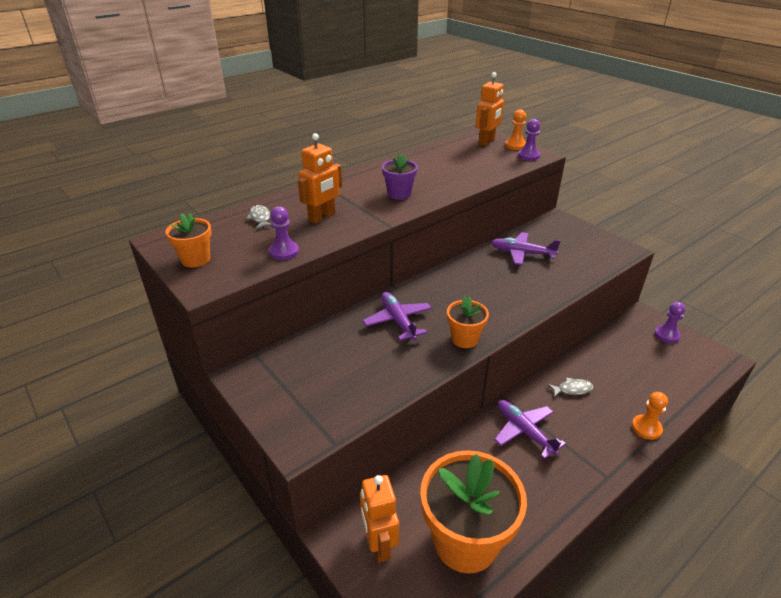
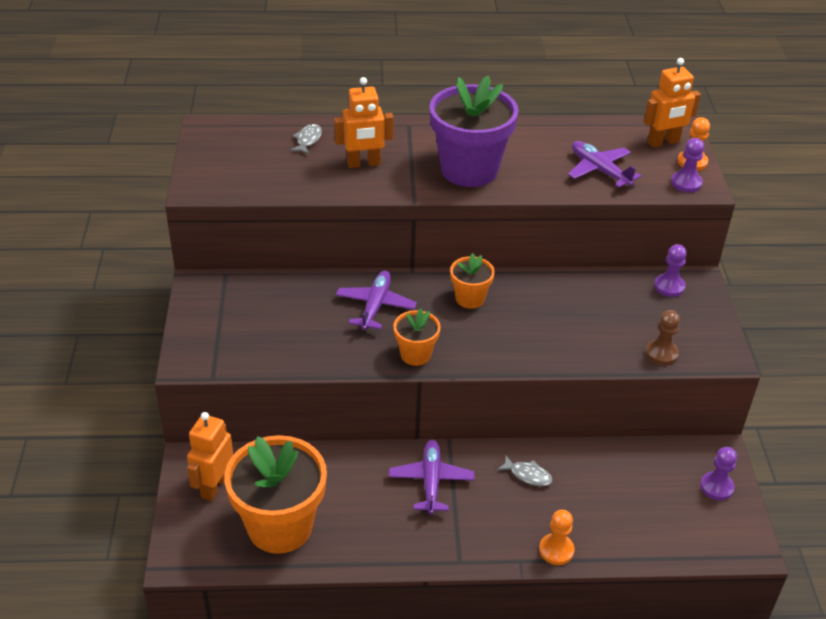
camera: 35 degrees right, 5 degrees up
orange flower pot [165,213,211,268] -> orange flower pot moved to [450,253,495,309]
purple pawn [269,206,299,260] -> purple pawn moved to [654,244,687,297]
purple flower pot [382,153,418,200] -> purple flower pot [429,75,519,187], size x2.00
purple plane [491,232,561,265] -> purple plane moved to [568,141,641,188]
none -> brown pawn [645,310,680,365]

